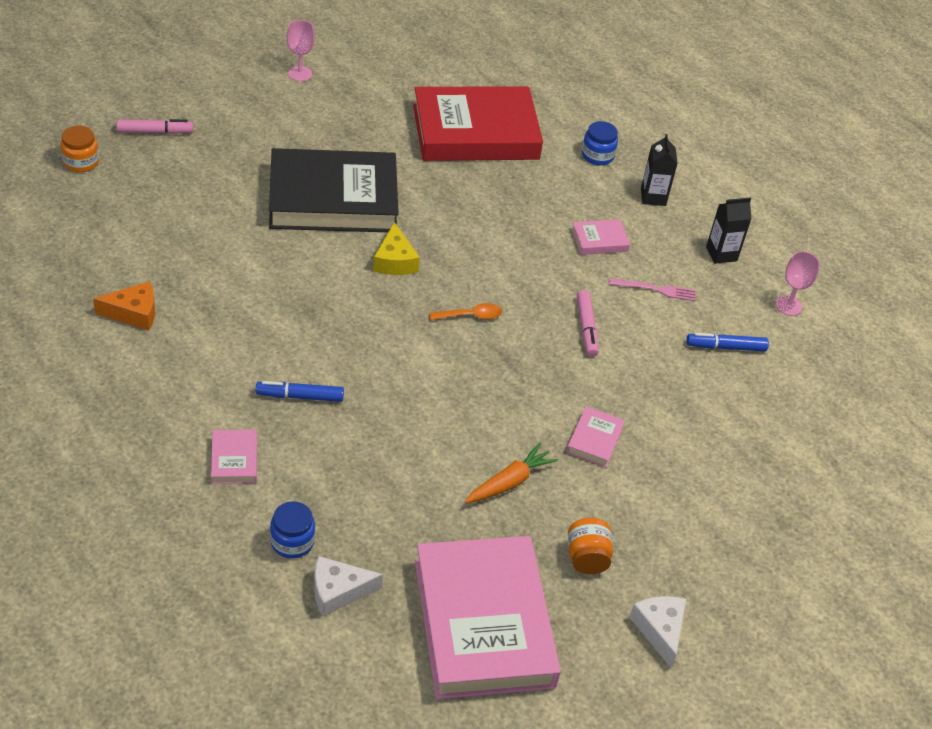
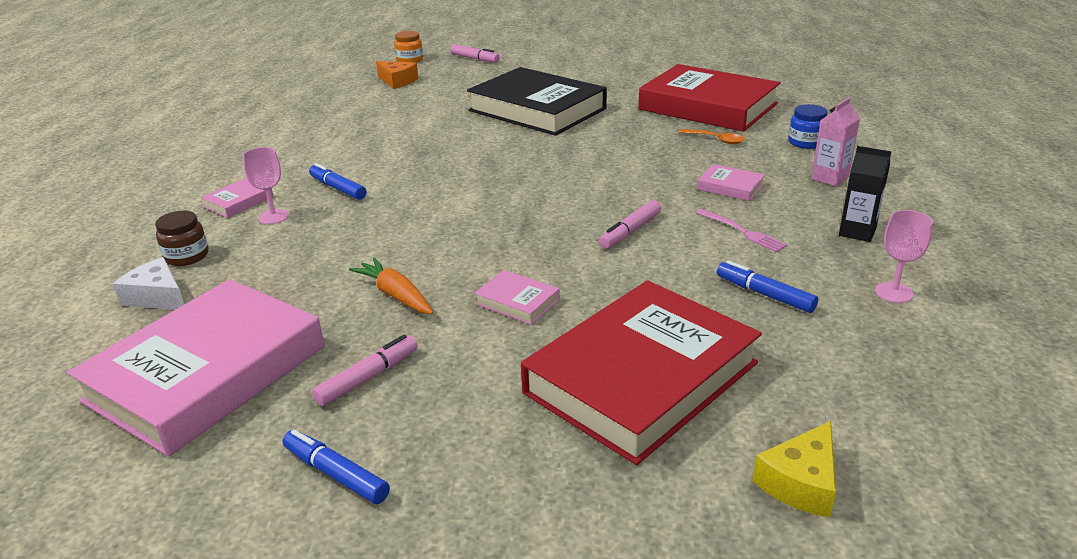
camera: 50 degrees right, 15 degrees down
orange cheese [93,281,155,331] -> orange cheese moved to [376,61,418,89]
blue jar [270,501,315,558] -> brown jar [155,210,208,266]
pink goblet [287,20,315,81] -> pink goblet moved to [243,147,289,224]
yellow cheese [373,222,420,275] -> yellow cheese moved to [753,421,836,518]
orange spoon [429,303,502,320] -> orange spoon moved to [679,129,745,144]
orange carrot [465,443,558,503] -> orange carrot turned 135 degrees counterclockwise [349,257,433,314]
pink book [566,407,625,467] -> pink book turned 60 degrees clockwise [474,270,560,325]
orange jar [568,518,613,574] -> pink marker [312,335,418,406]
white cheese [629,596,686,668] -> blue marker [283,429,390,504]
black carton [641,134,678,206] -> pink carton [811,98,860,186]
none -> red book [521,280,762,465]

